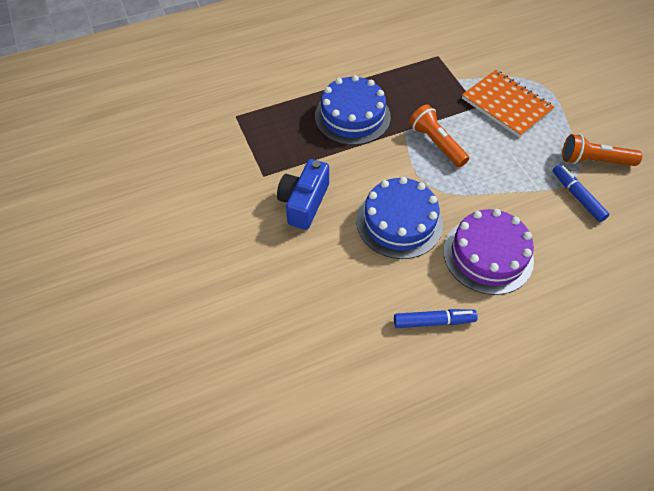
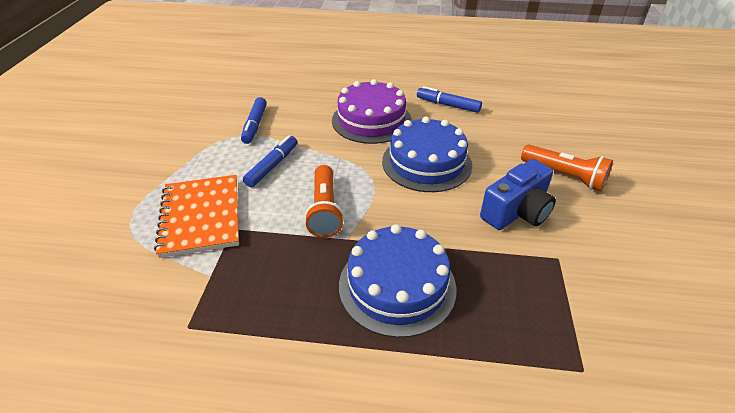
camera: 150 degrees left, 15 degrees down
orange flashlight [562,134,642,166] -> orange flashlight moved to [521,145,613,191]
none -> blue marker [243,135,297,187]

